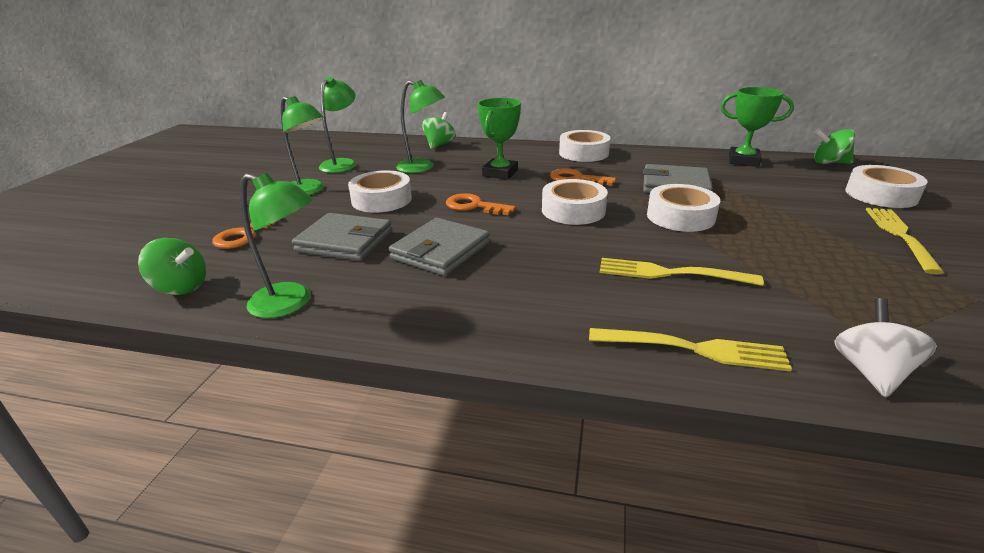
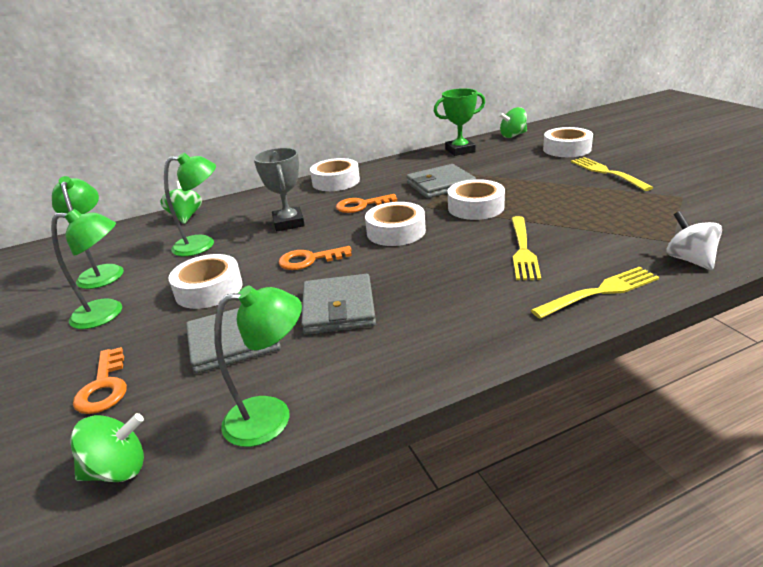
camera: 35 degrees left, 0 degrees up
green trophy [478,98,521,180] -> grey trophy [253,148,305,231]
yellow fork [600,258,764,286] -> yellow fork turned 60 degrees counterclockwise [511,216,541,280]

